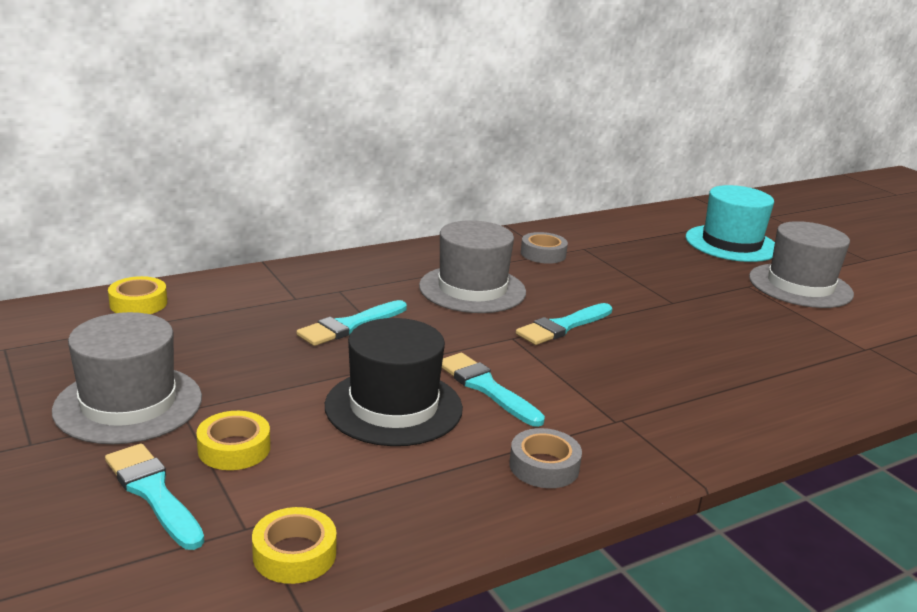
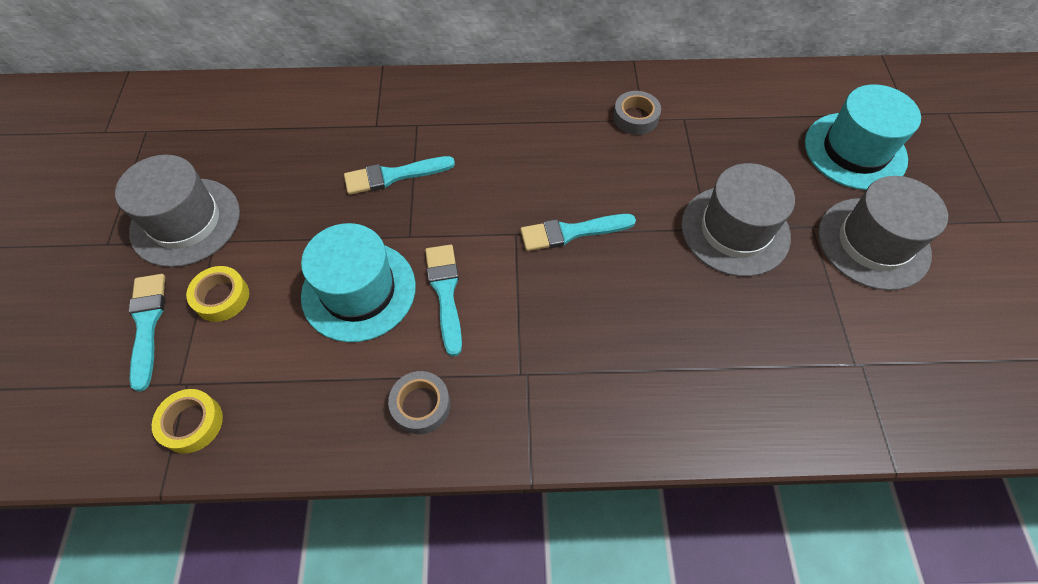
camera: 30 degrees right, 35 degrees up
yellow tape [108,276,167,314] -> none
black hat [325,318,463,446] -> turquoise hat [301,223,416,342]
grey hat [419,220,526,313] -> grey hat moved to [681,163,795,276]

